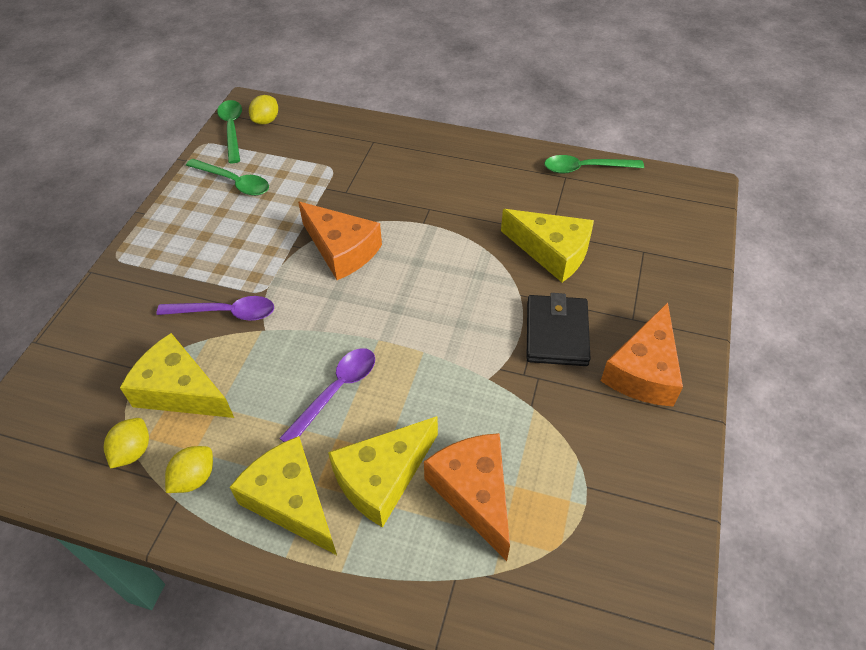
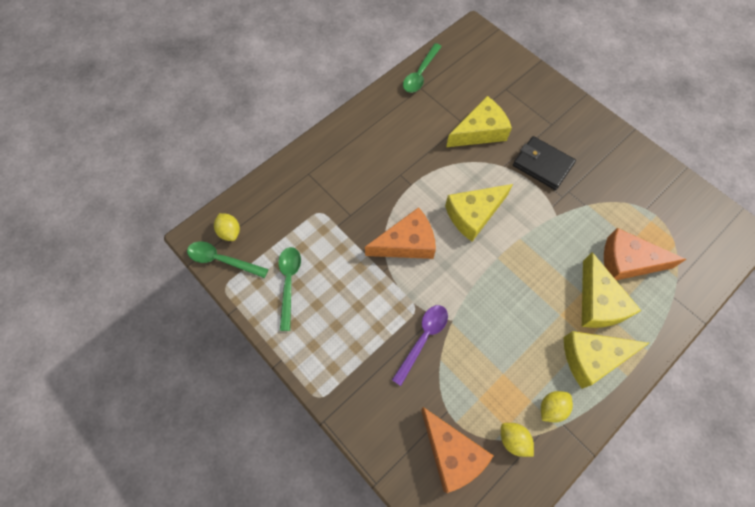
camera: 60 degrees left, 15 degrees up
yellow cheese [120,333,234,418] -> yellow cheese moved to [445,184,513,241]
yellow lemon [165,446,213,493] -> yellow lemon turned 75 degrees clockwise [541,391,573,423]
green spoon [186,159,269,196] -> green spoon turned 60 degrees counterclockwise [278,247,301,331]
purple spoon [279,348,375,442] -> none
orange cheese [601,302,683,407] -> orange cheese moved to [421,407,494,493]

